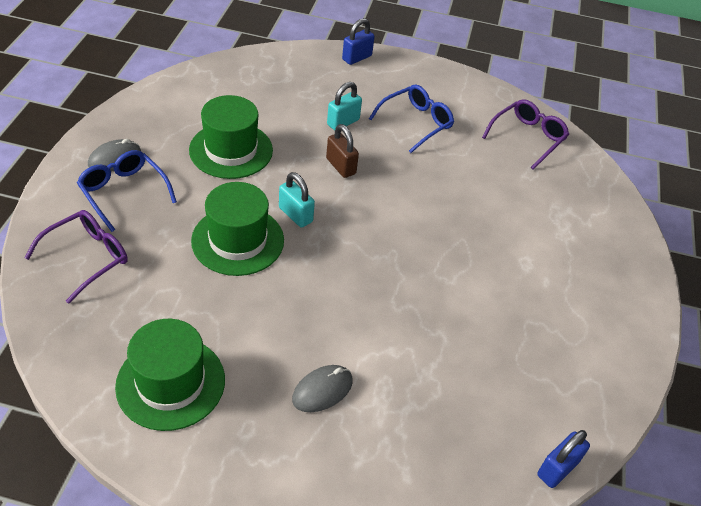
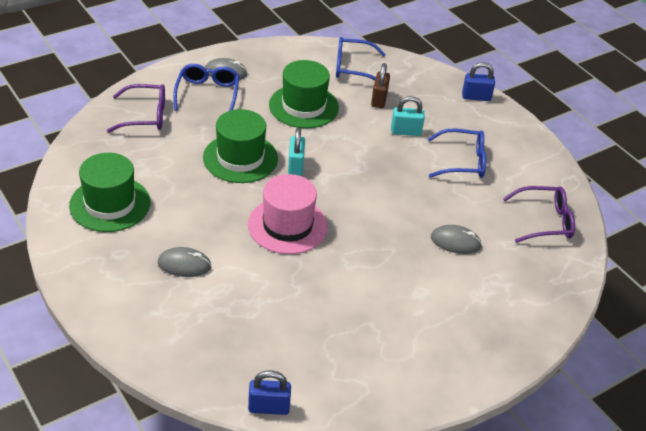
camera: 45 degrees right, 5 degrees down
brown padlock [326,124,359,178] -> brown padlock moved to [371,63,390,108]
none -> pink hat [248,174,328,254]
none -> blue glasses [336,37,386,81]
none -> grey mouse [431,225,482,254]

